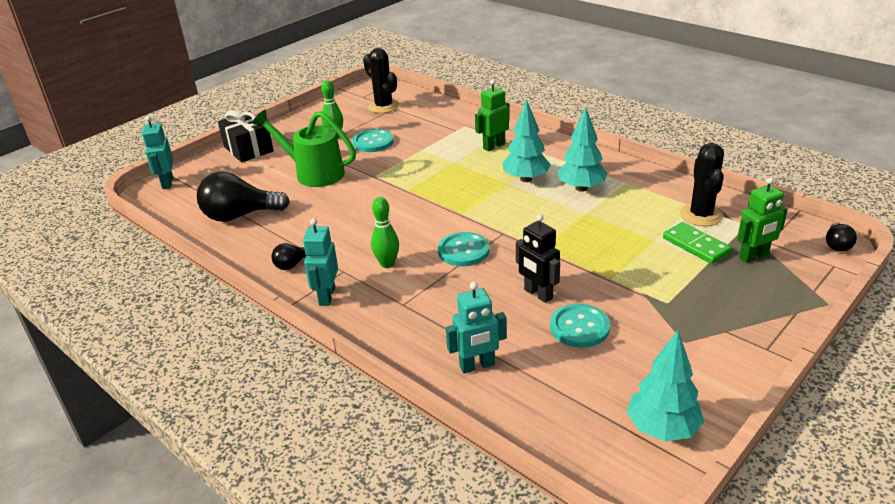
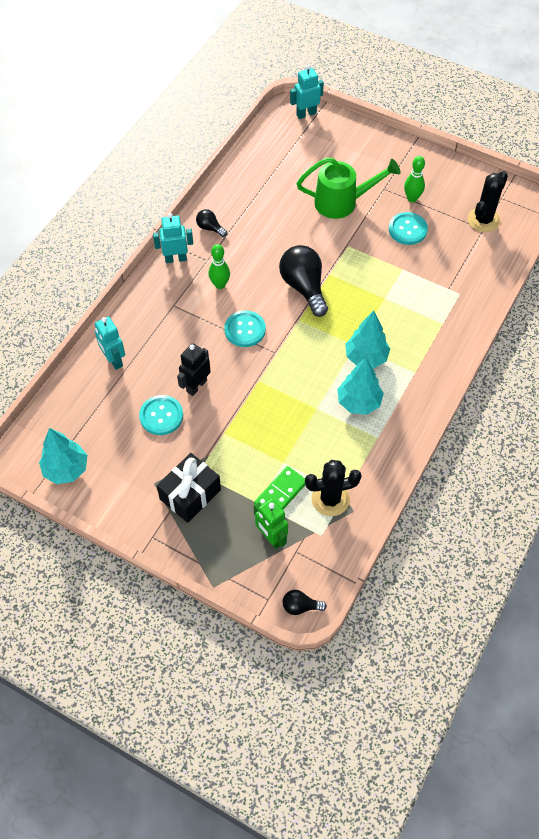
camera: 75 degrees right, 25 degrees up
black light bulb [197,172,290,222] -> black light bulb moved to [279,245,328,317]
black gift [218,110,274,162] -> black gift moved to [157,453,221,523]
green watering can [252,110,356,187] -> green watering can turned 75 degrees clockwise [297,157,401,219]
green robot [475,79,510,151] -> none

